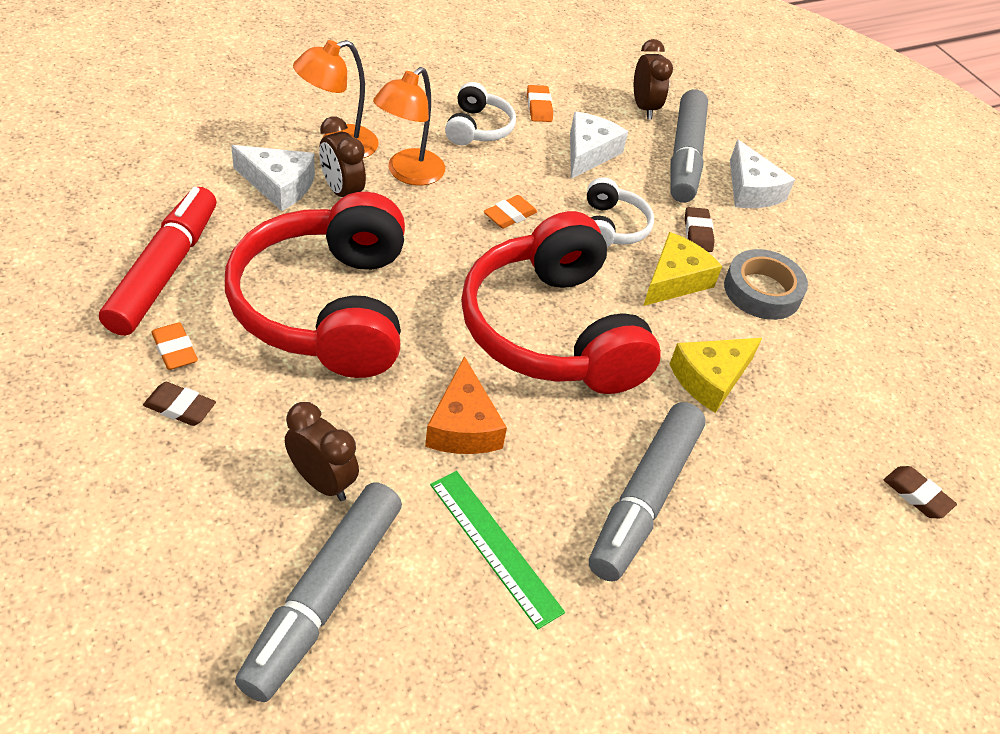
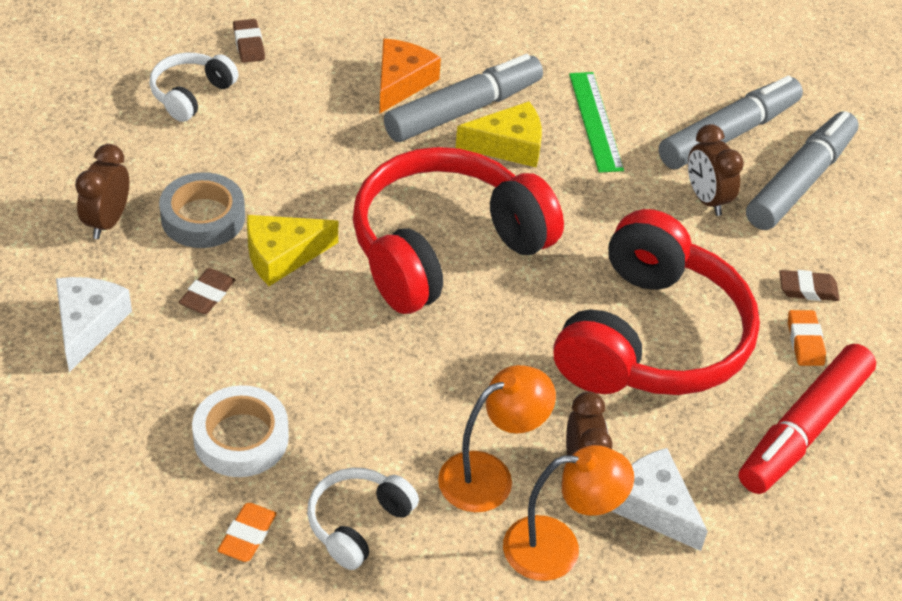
camera: 150 degrees left, 0 degrees up
brown eraser [143,382,216,426] -> brown eraser turned 45 degrees counterclockwise [779,270,840,301]
orange cheese [425,356,507,454] -> orange cheese moved to [379,39,441,114]
red headphones [461,211,661,394] -> red headphones turned 135 degrees counterclockwise [353,147,564,314]
orange eraser [484,195,537,229] -> none
white cheese [570,112,628,179] -> white tape [192,385,289,477]
white headphones [587,177,654,247] -> white headphones moved to [149,53,239,122]
brown clock [634,39,673,119] -> brown clock moved to [75,144,129,239]
yellow cheese [670,338,762,413] -> yellow cheese moved to [455,101,542,167]
grey marker [671,89,708,203] -> grey marker moved to [746,111,859,230]

